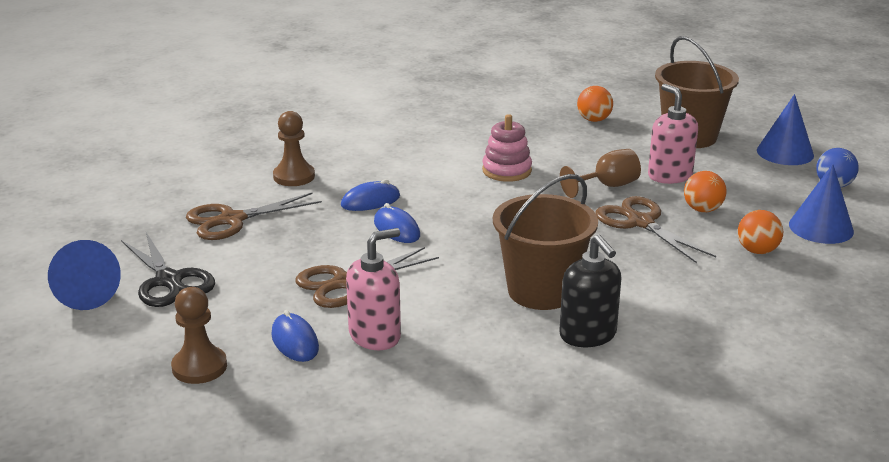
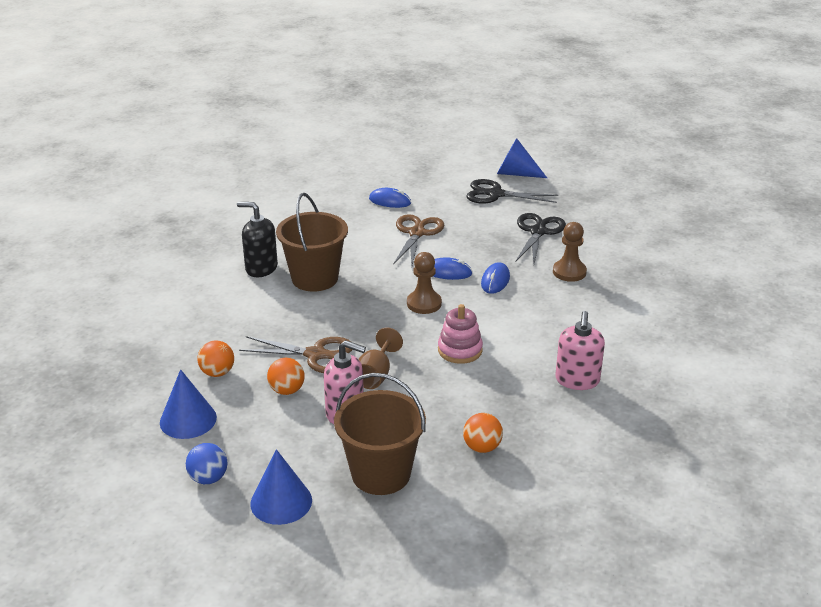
camera: 135 degrees right, 5 degrees up
brown pawn [171,287,227,384] -> brown pawn moved to [407,252,442,314]
brown scissors [186,193,322,240] -> black scissors [515,213,566,263]
pink soap dispenser [346,228,401,350] -> pink soap dispenser moved to [555,311,605,390]

